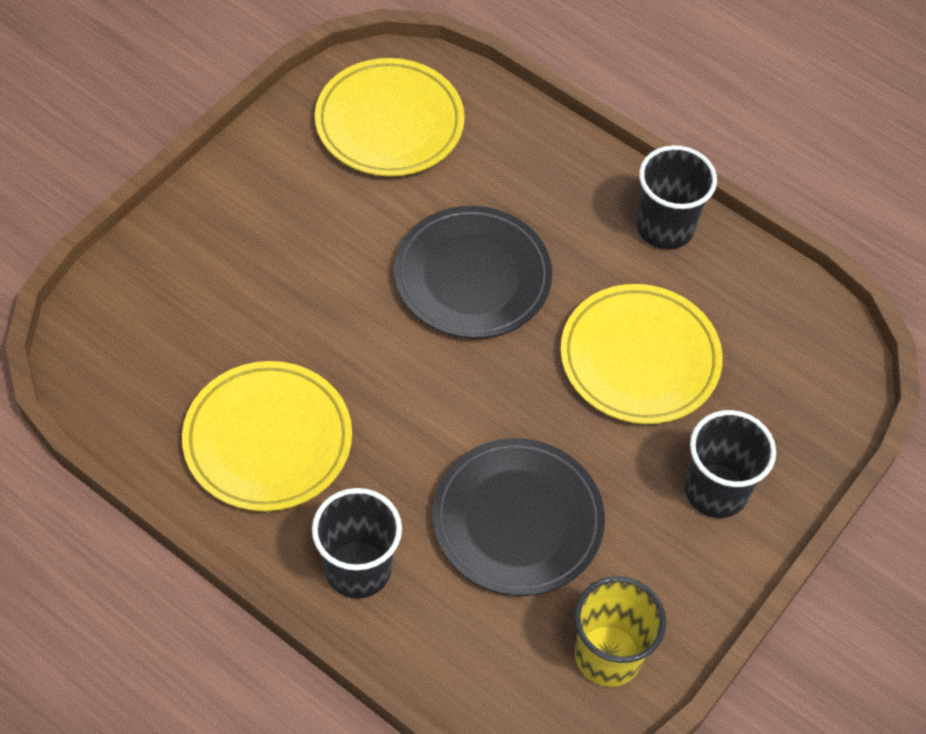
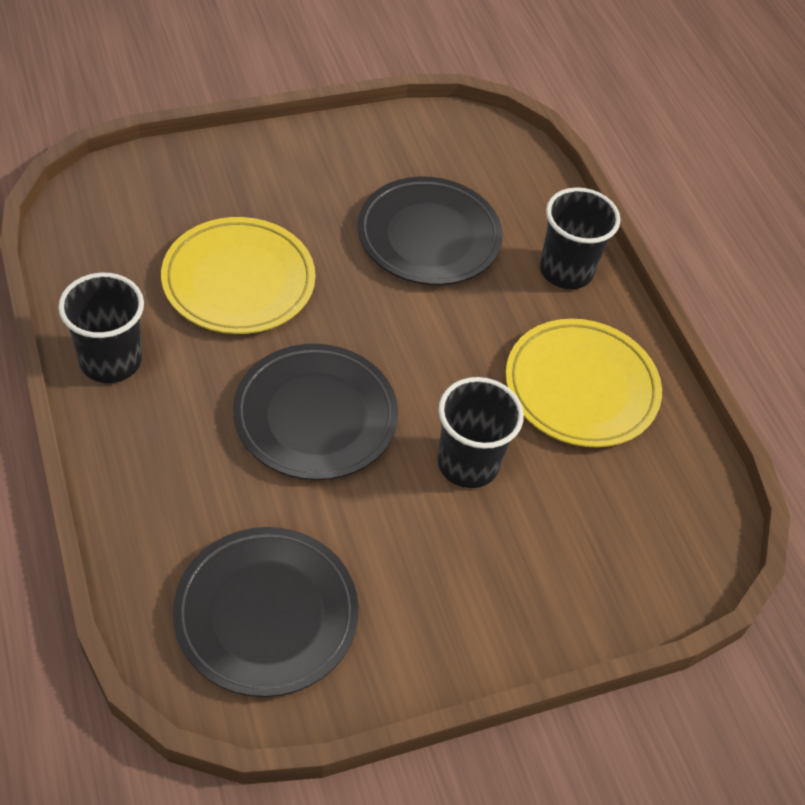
camera: 150 degrees left, 5 degrees down
yellow plate [315,58,465,176] -> black plate [173,527,359,697]
yellow cup [574,576,666,687] -> none
black cup [685,410,776,518] -> black cup moved to [437,377,524,488]

